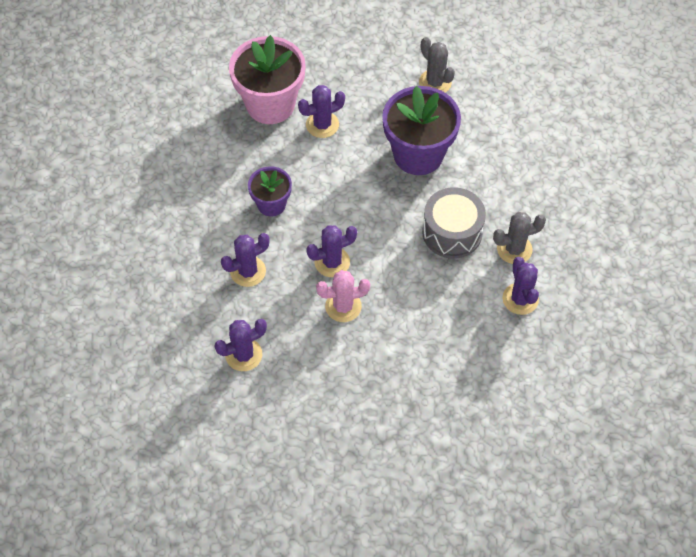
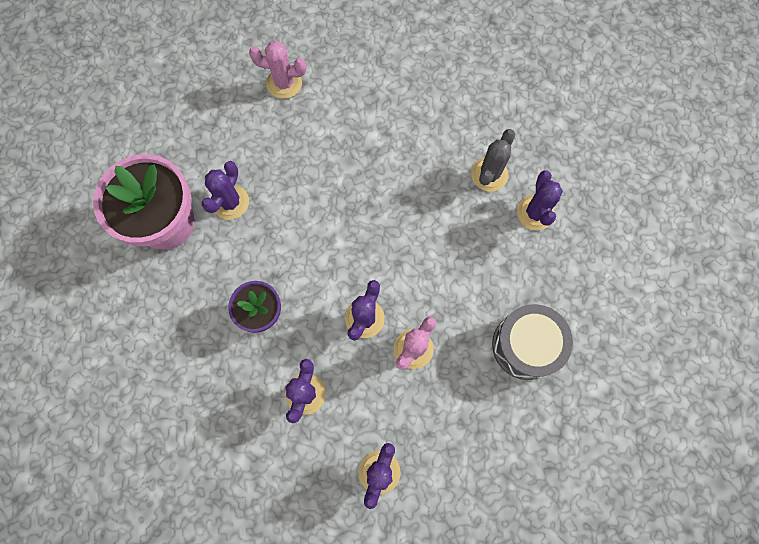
camera: 45 degrees left, 15 degrees up
purple flower pot [382,86,461,175] -> none
grey cactus [419,37,455,93] -> pink cactus [249,41,306,99]
grey drum [422,187,486,259] -> grey drum moved to [492,304,573,380]
purple cactus [503,257,539,315] -> purple cactus turned 60 degrees clockwise [517,170,563,230]

